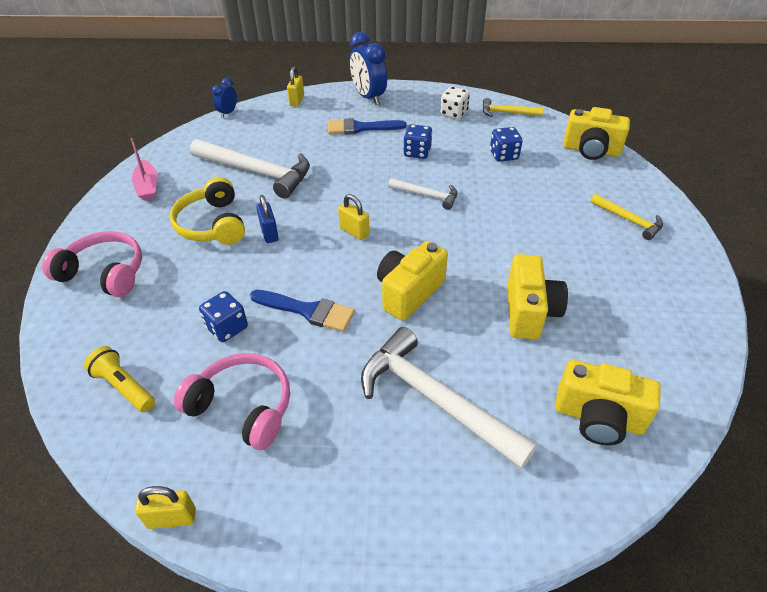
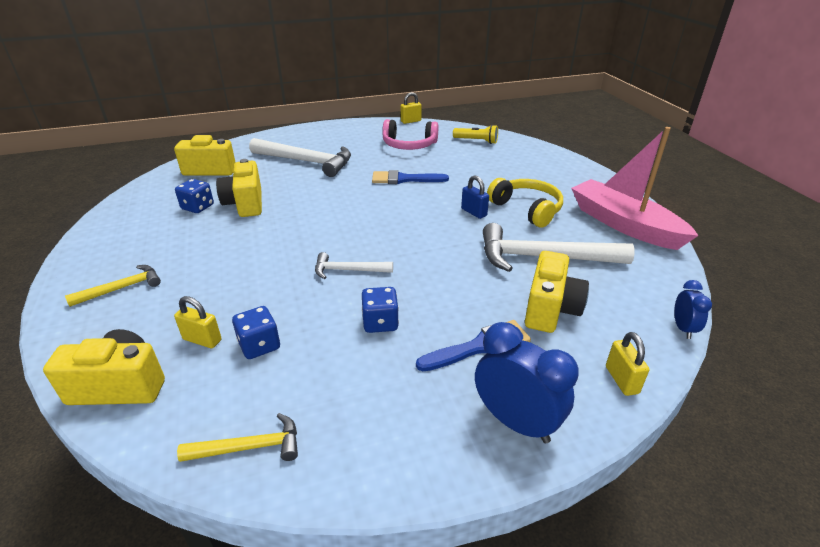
camera: 160 degrees right, 10 degrees down
pink headphones [42,231,142,297] -> none
pink boat [131,138,157,201] -> pink boat [571,127,699,250], size x2.05
blue dice [199,291,248,342] -> blue dice moved to [175,179,214,213]
yellow padlock [338,194,369,240] -> yellow padlock moved to [174,296,222,348]
yellow camera [377,241,448,321] -> yellow camera moved to [525,251,589,333]
white dice [440,86,470,119] -> none
yellow hammer [590,194,663,240] -> yellow hammer turned 120 degrees clockwise [65,265,161,307]

